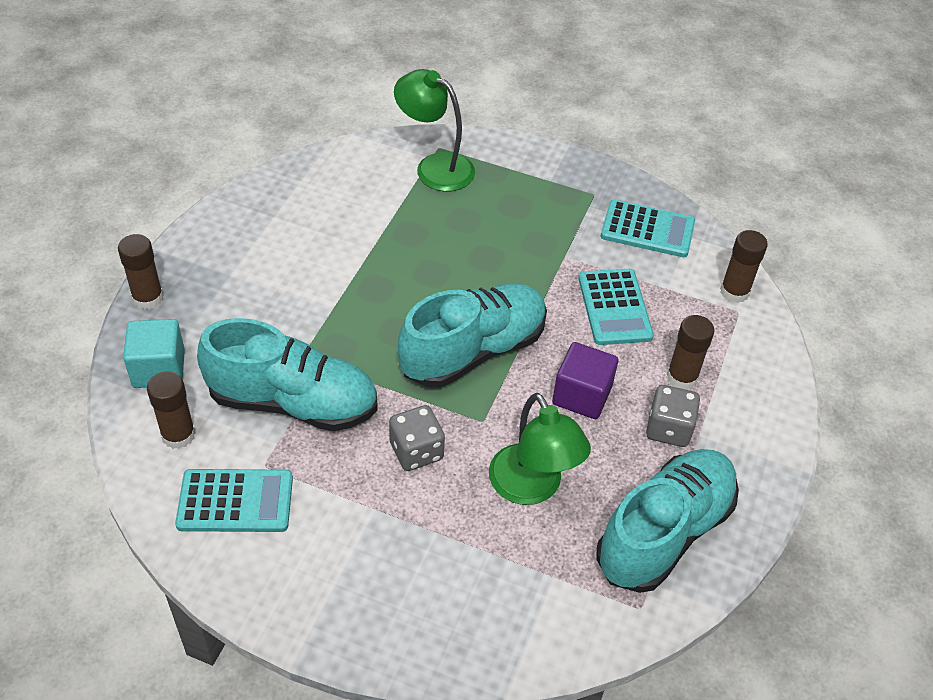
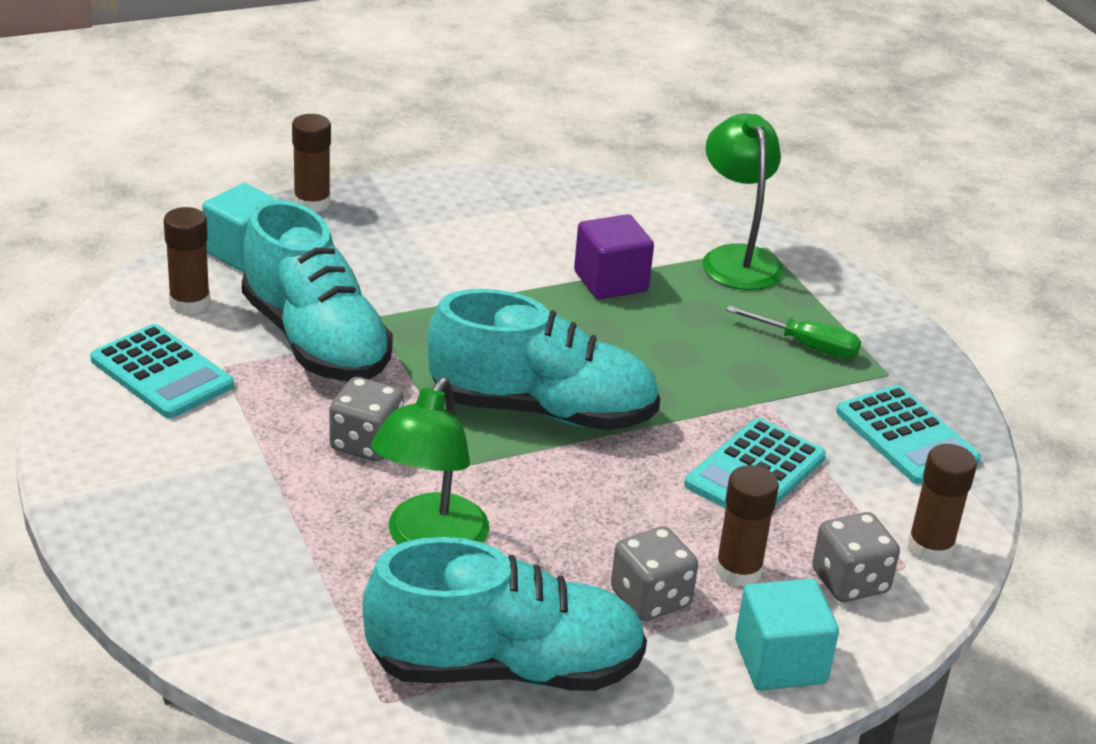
camera: 45 degrees right, 15 degrees down
purple cube [552,342,618,419] -> purple cube moved to [574,214,654,299]
none -> green screwdriver [726,305,861,359]
none -> turquoise cube [735,579,839,690]
none -> grey dice [812,512,900,602]

